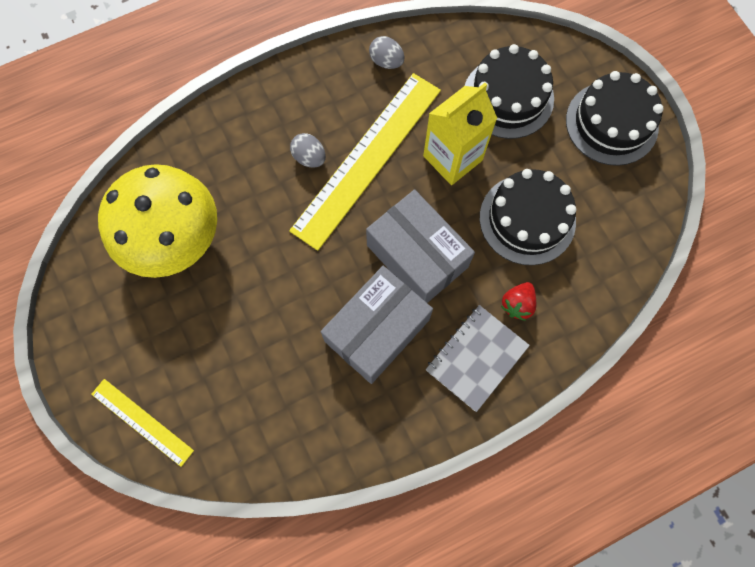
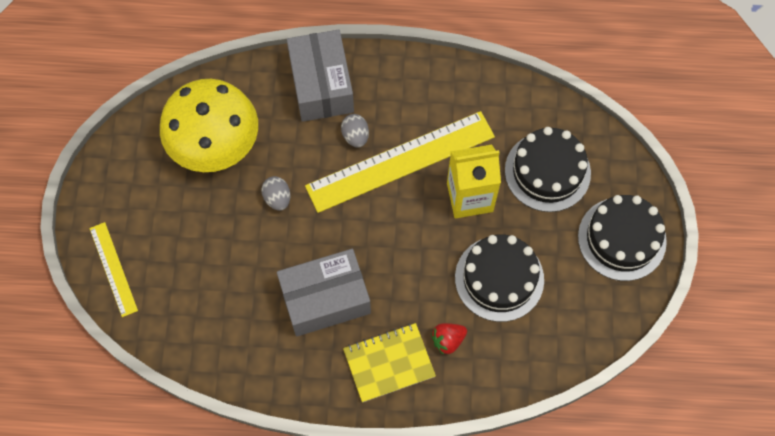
camera: 30 degrees right, 5 degrees down
grey box [366,189,475,303] -> grey box moved to [287,30,354,122]
grey egg [369,36,405,69] -> grey egg moved to [261,176,290,211]
grey notebook [426,305,530,412] -> yellow notebook [343,323,436,402]

